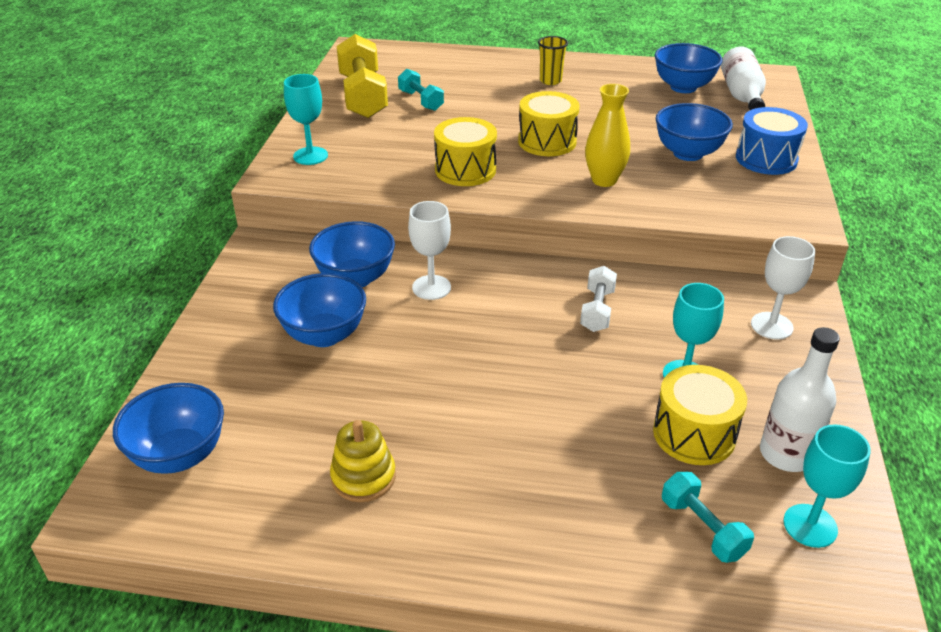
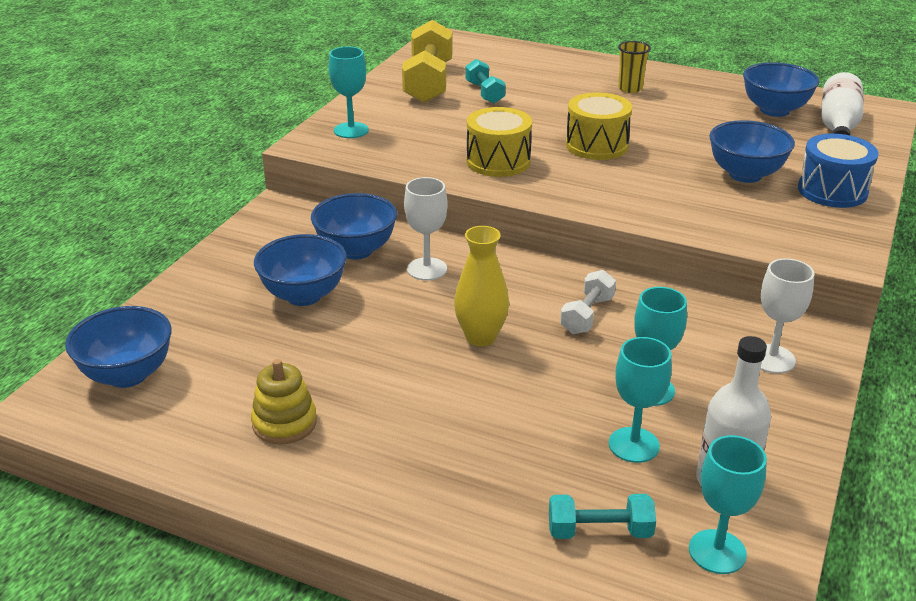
camera: 15 degrees right, 5 degrees down
yellow vase [585,84,630,187] -> yellow vase moved to [454,226,509,347]
yellow drum [653,365,747,465] -> turquoise goblet [609,337,672,463]
turquoise dumbbell [662,472,754,563] -> turquoise dumbbell turned 75 degrees counterclockwise [549,494,656,539]

